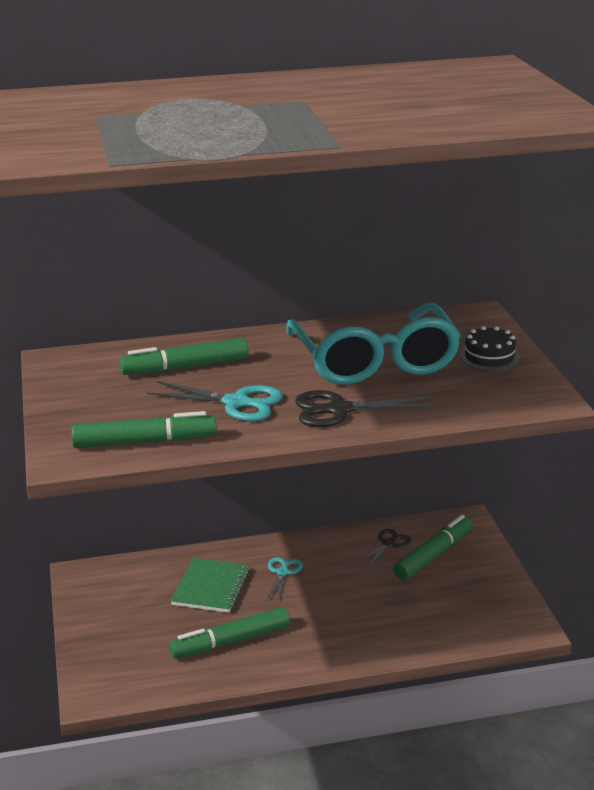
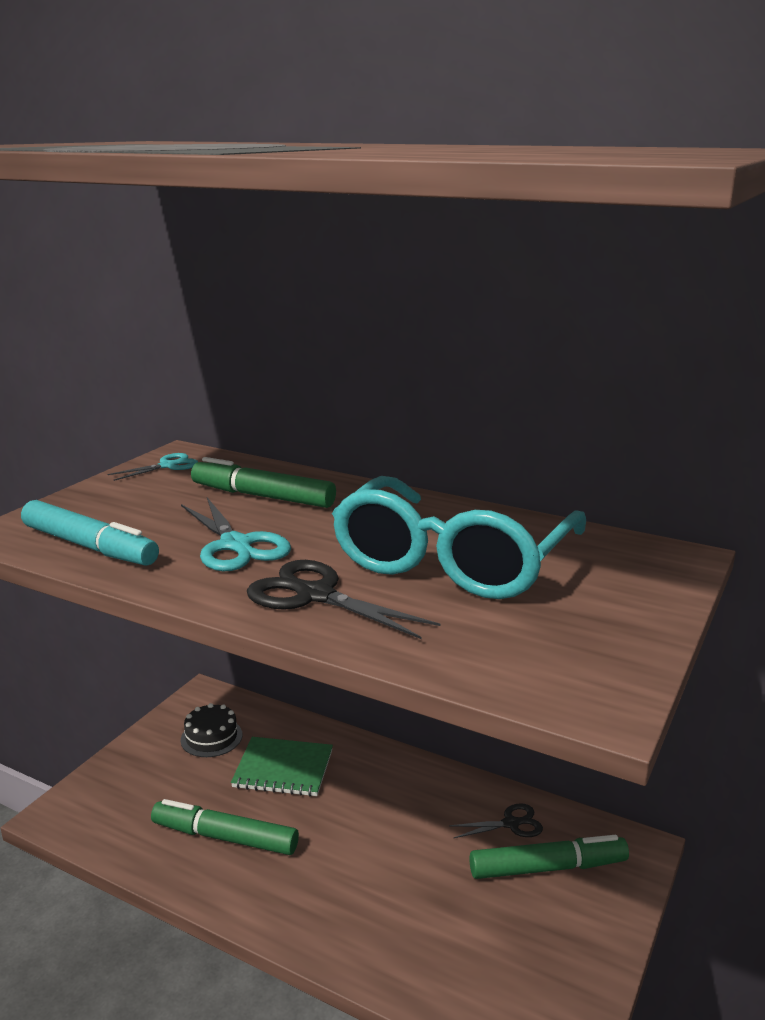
camera: 40 degrees right, 5 degrees down
green marker [71,411,217,448] -> turquoise marker [21,500,159,566]
green notebook [171,558,250,613] -> green notebook turned 45 degrees clockwise [231,737,333,797]
turquoise scissors [266,557,303,602] -> turquoise scissors moved to [107,453,198,481]
black cake [460,326,520,371] -> black cake moved to [181,703,242,757]

